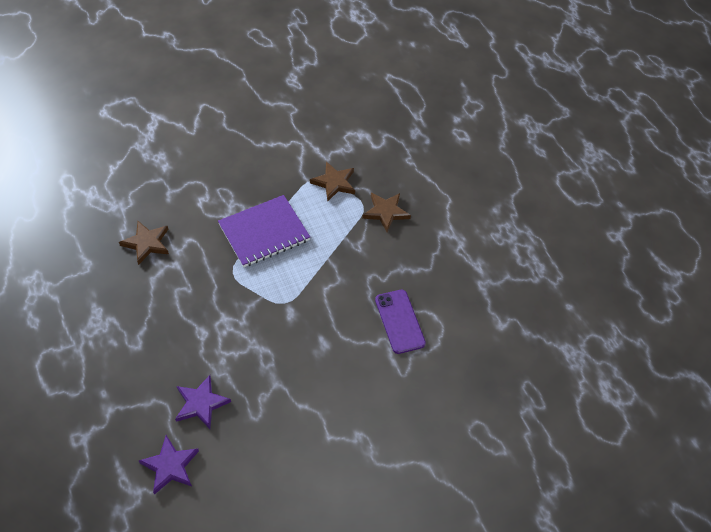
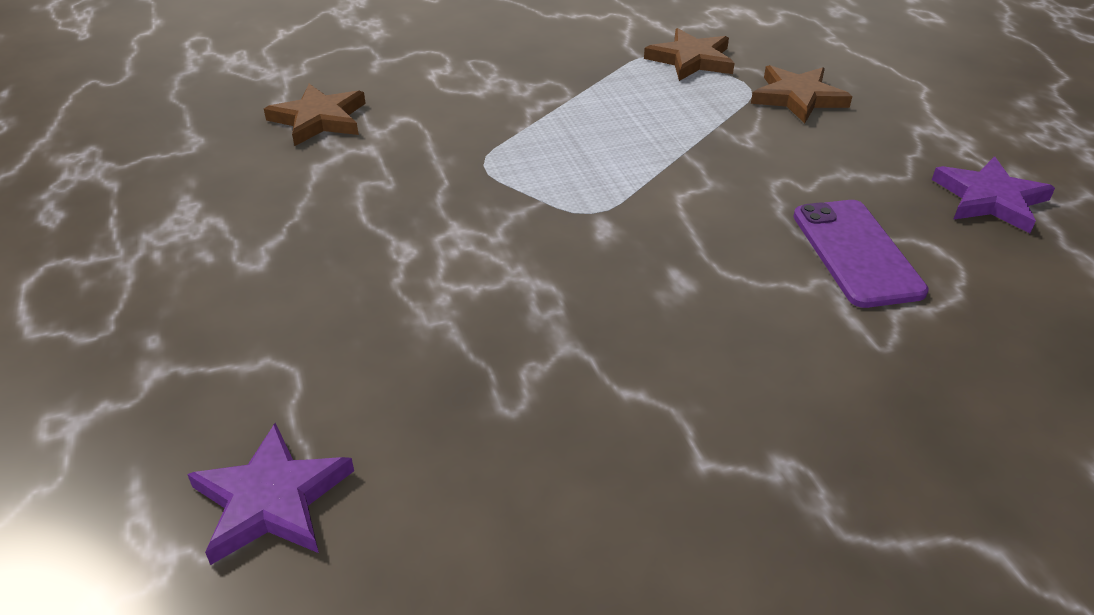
camera: 10 degrees right, 15 degrees down
purple star [175,375,231,429] -> purple star moved to [932,157,1055,233]
purple notebook [218,195,310,267] -> none

